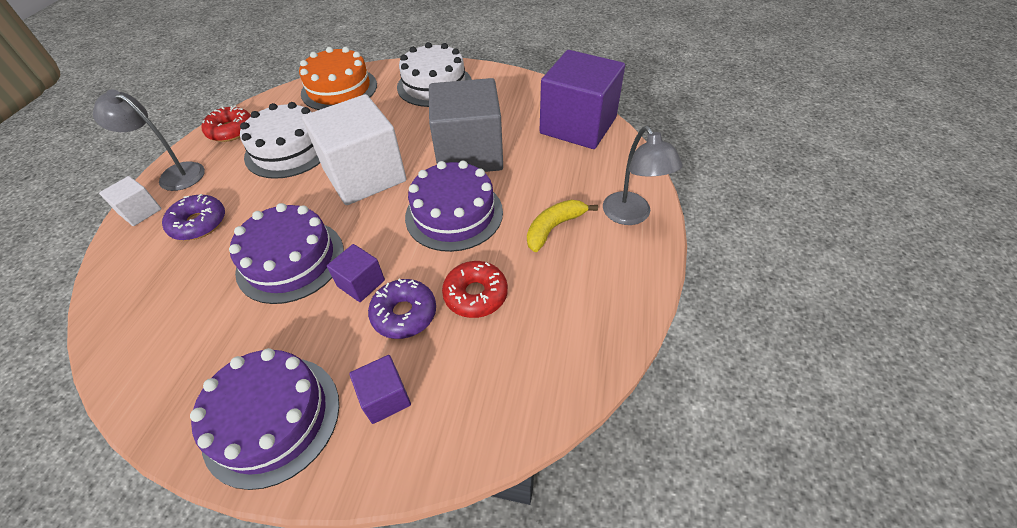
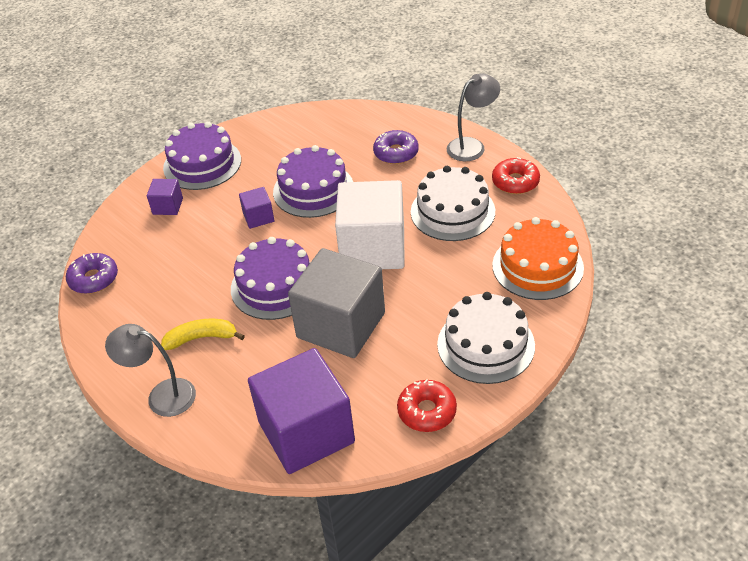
camera: 125 degrees right, 5 degrees down
white cube [99,176,162,226] -> none
purple donut [368,279,436,339] -> purple donut moved to [66,253,118,294]
red donut [442,261,508,318] -> red donut moved to [397,379,457,432]
yellow banana [527,200,598,252] -> yellow banana turned 90 degrees counterclockwise [161,318,245,350]

